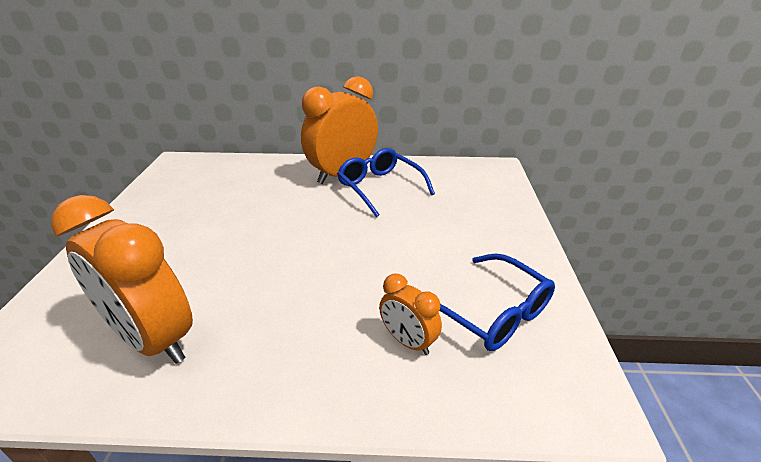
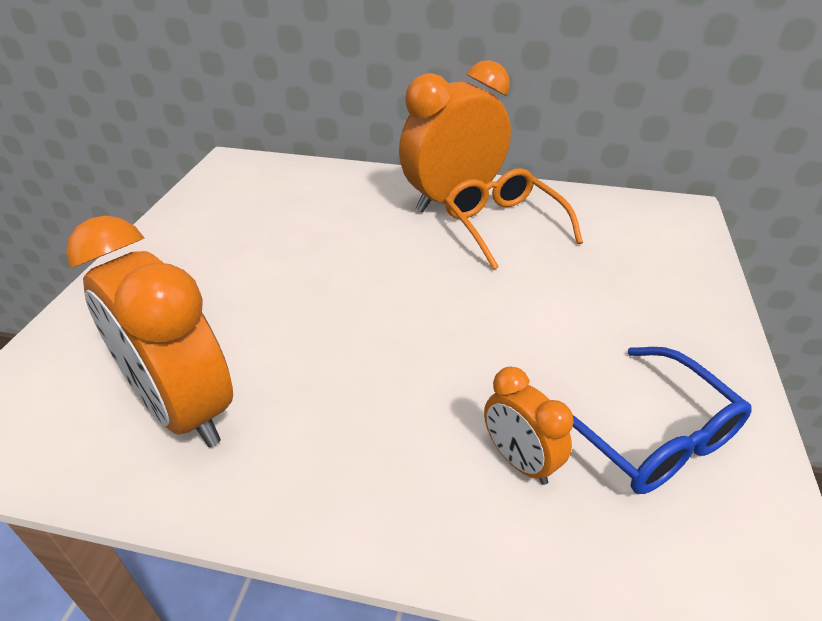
camera: 10 degrees right, 5 degrees up
blue glasses [337,148,435,217] -> orange glasses [445,168,583,270]

